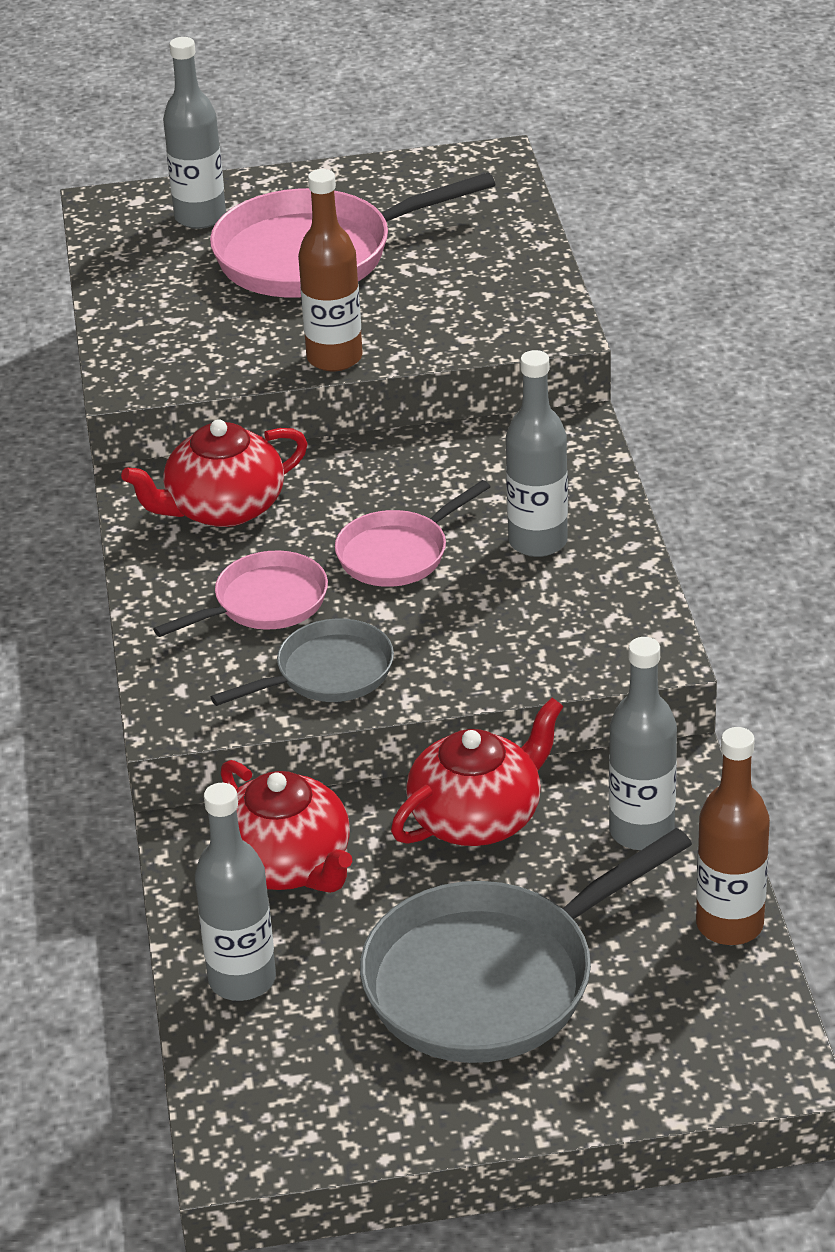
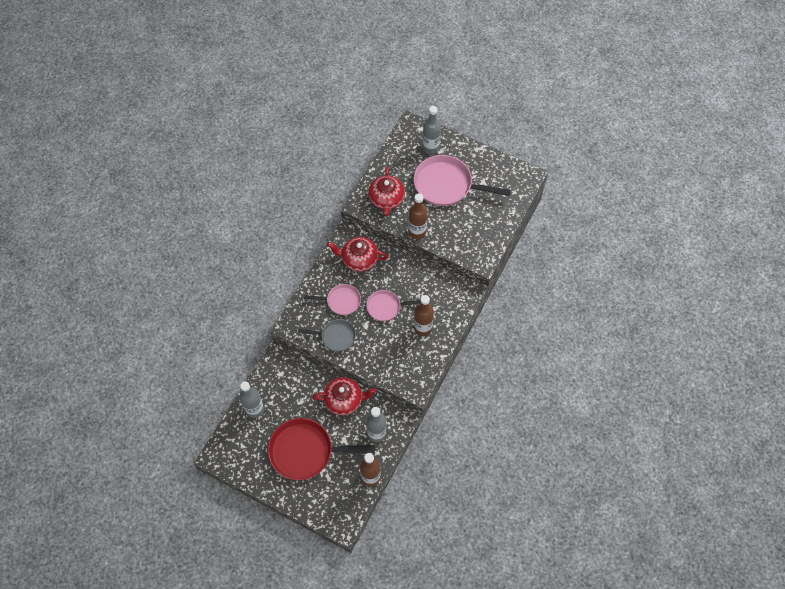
camera: 35 degrees right, 25 degrees up
red teapot [220,760,352,893] -> red teapot moved to [368,166,405,216]
grey pan [360,828,692,1063] -> red pan [268,418,375,480]
grey bottle [506,350,568,557] -> brown bottle [414,295,434,336]

